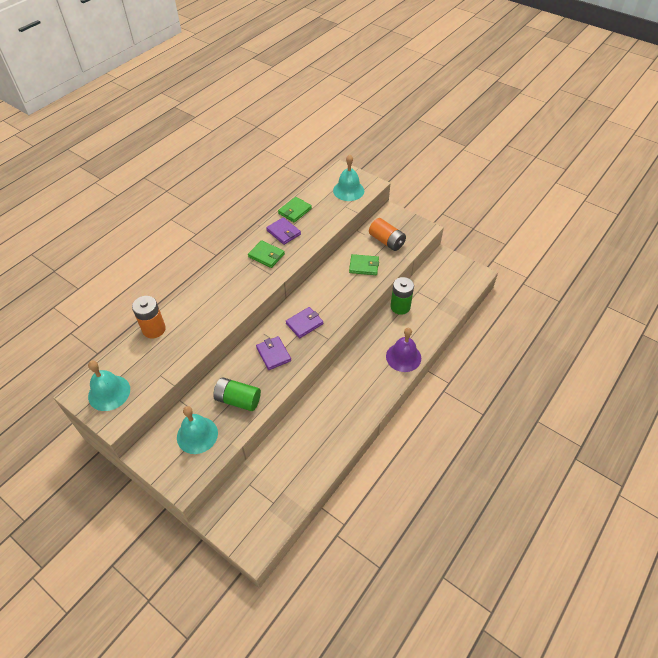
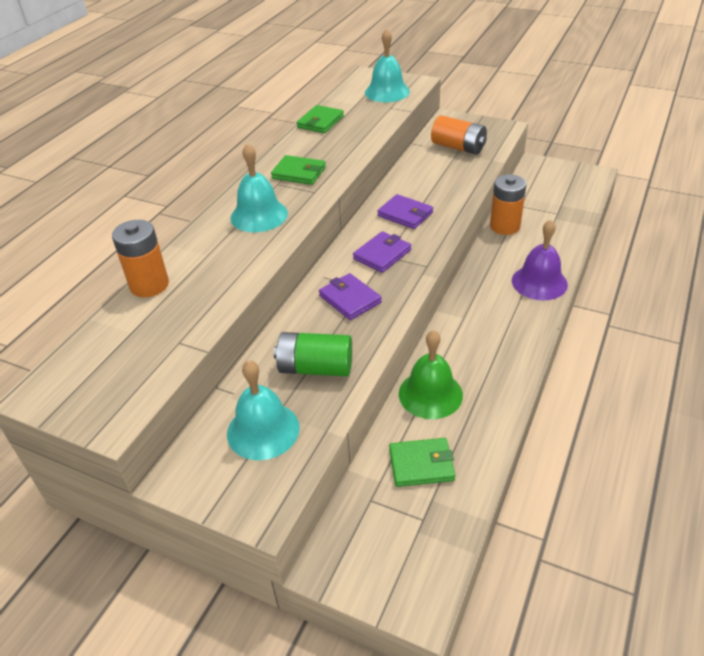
camera: 10 degrees left, 10 degrees down
turquoise bell [88,361,130,411] -> turquoise bell moved to [230,143,288,232]
purple wallet [266,217,301,245] -> purple wallet moved to [377,194,433,229]
green wallet [349,254,379,275] -> green wallet moved to [389,438,455,487]
green battery [390,277,414,315] -> orange battery [490,174,526,235]
none -> green bell [399,330,463,419]

